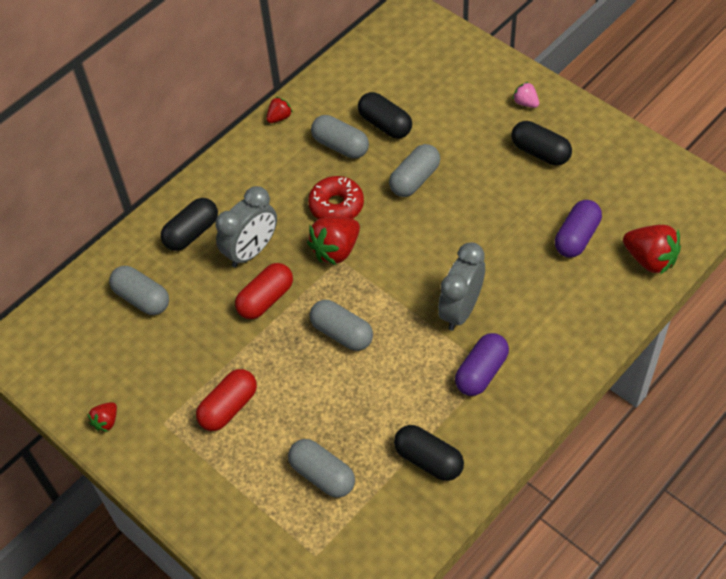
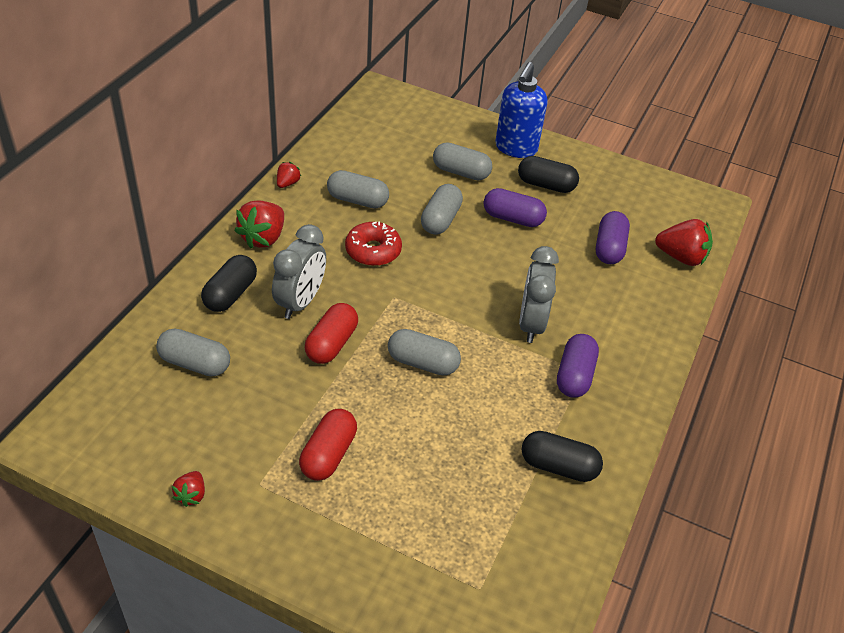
camera: 25 degrees left, 10 degrees down
grey capsule [288,439,355,498] -> grey capsule moved to [433,142,492,181]
red strawberry [307,217,360,265] -> red strawberry moved to [235,200,284,248]
black capsule [358,92,412,139] -> none
pink strawberry [513,82,539,108] -> blue soap dispenser [495,62,547,158]
none -> purple capsule [484,188,547,227]

